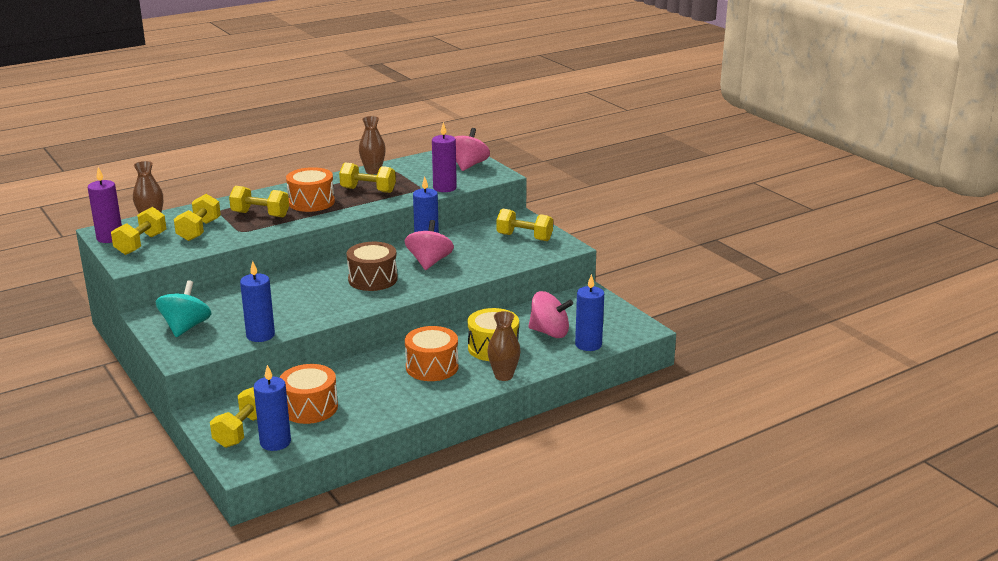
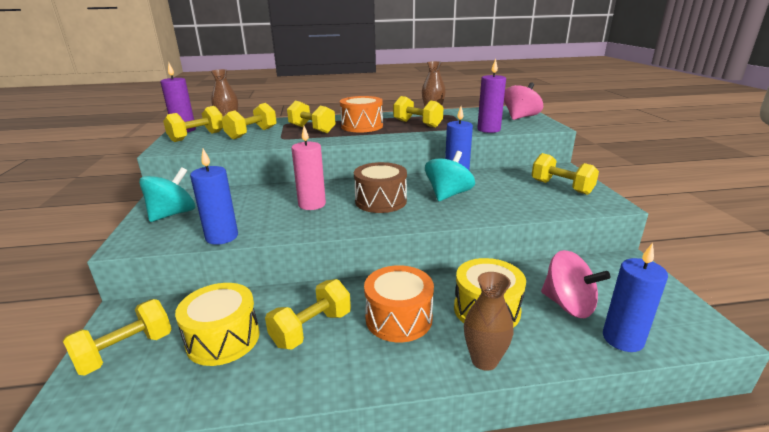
camera: 25 degrees right, 0 degrees up
blue candle [253,365,291,451] -> none
orange drum [280,364,338,424] -> yellow drum [175,283,260,366]
pink spinning top [404,220,454,270] -> turquoise spinning top [425,151,475,201]
none -> yellow dumbbell [265,279,351,350]
none -> pink candle [291,126,326,210]

